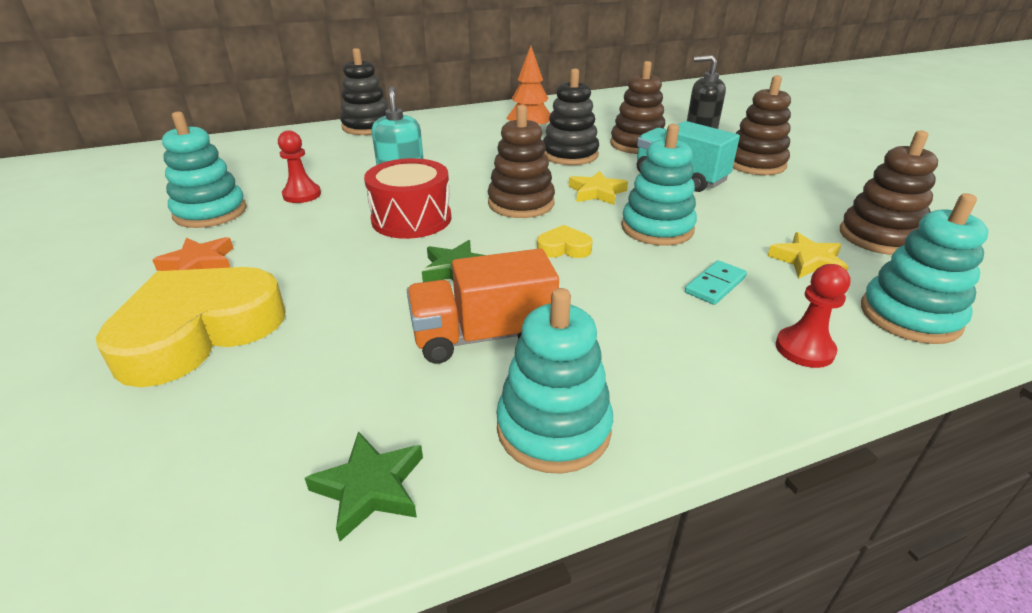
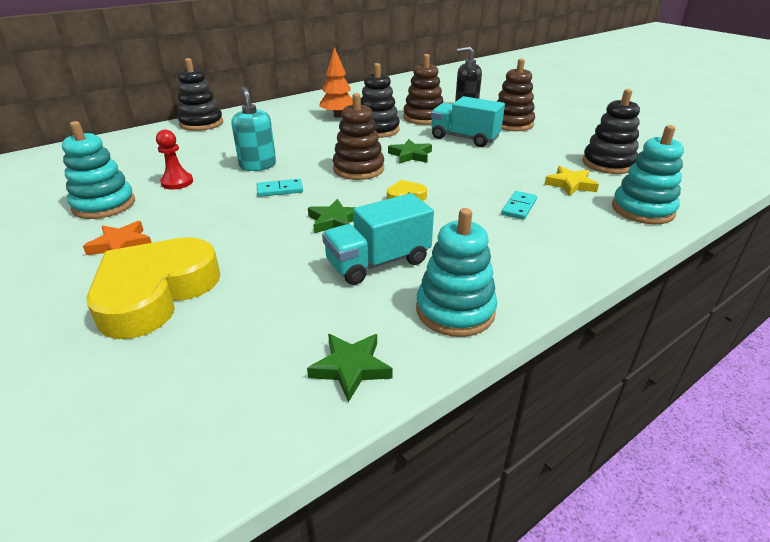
camera: 15 degrees left, 0 degrees up
red drum [364,158,451,239] -> turquoise domino [257,179,303,197]
orange truck [407,249,559,364] -> turquoise truck [322,193,434,285]
yellow star [569,171,628,205] -> green star [388,139,432,164]
turquoise stacking toy [621,124,697,246] -> none
red pawn [776,264,851,368] -> none
brown stacking toy [840,130,938,255] -> black stacking toy [582,89,640,174]

